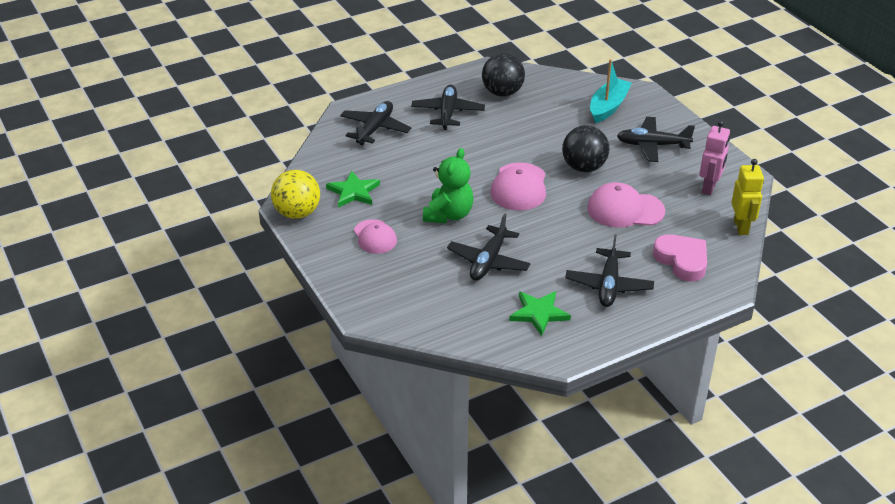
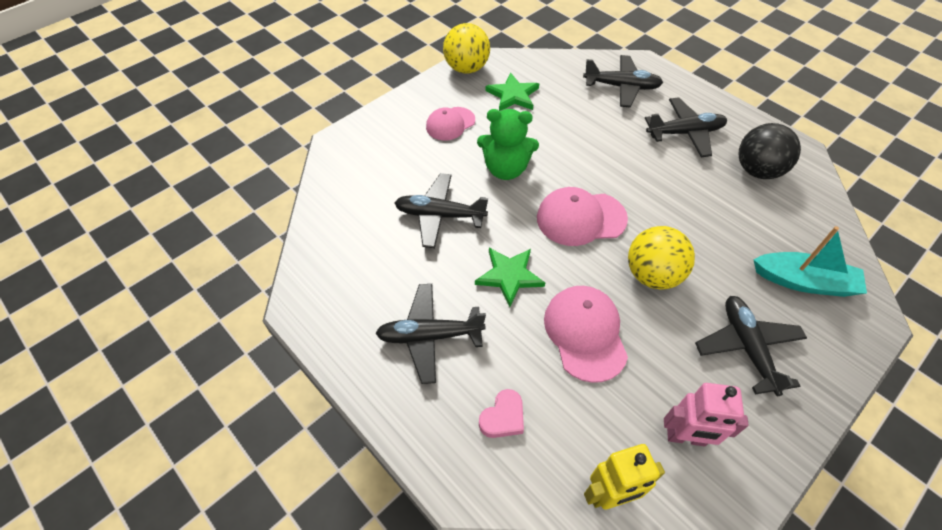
camera: 75 degrees right, 15 degrees up
green star [509,291,571,336] -> green star moved to [475,248,545,307]
black ball [562,125,609,172] -> yellow ball [628,226,695,289]
pink heart [653,234,707,282] -> pink heart [479,389,524,438], size x0.61

